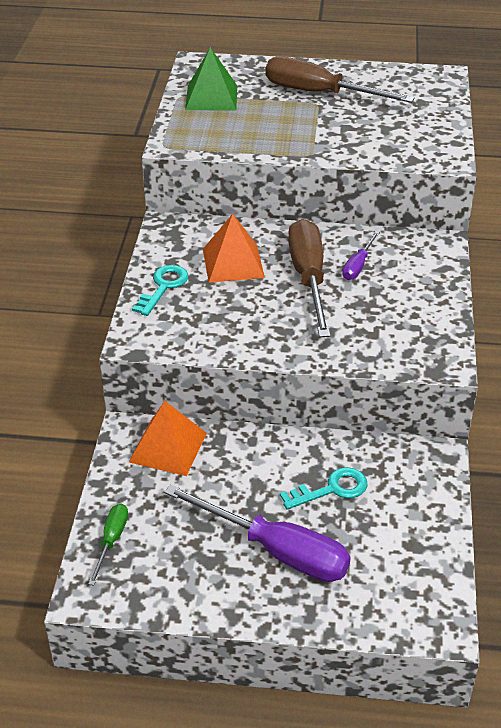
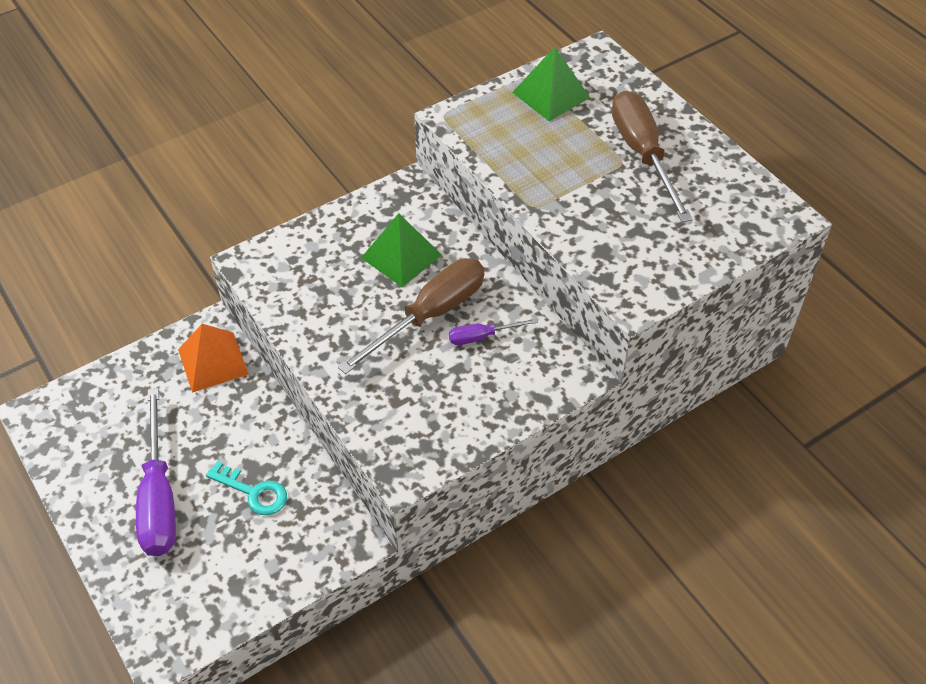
camera: 50 degrees right, 10 degrees up
green screwdriver [88,504,128,585] -> none
turquoise key [132,265,189,316] -> none
orange pyramid [203,214,265,283] -> green pyramid [361,213,442,287]

